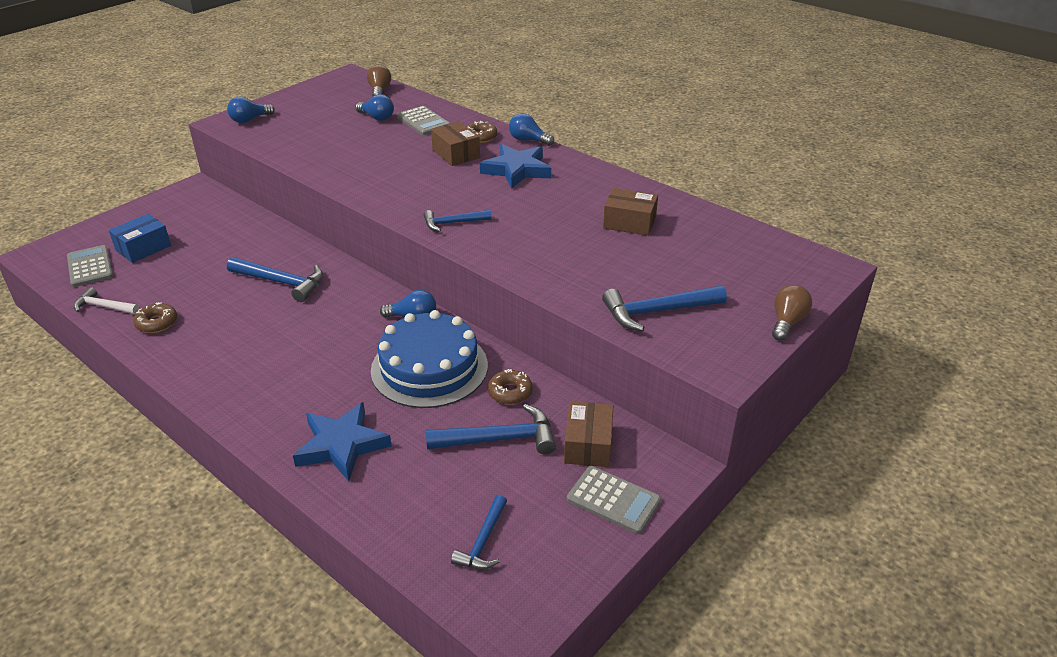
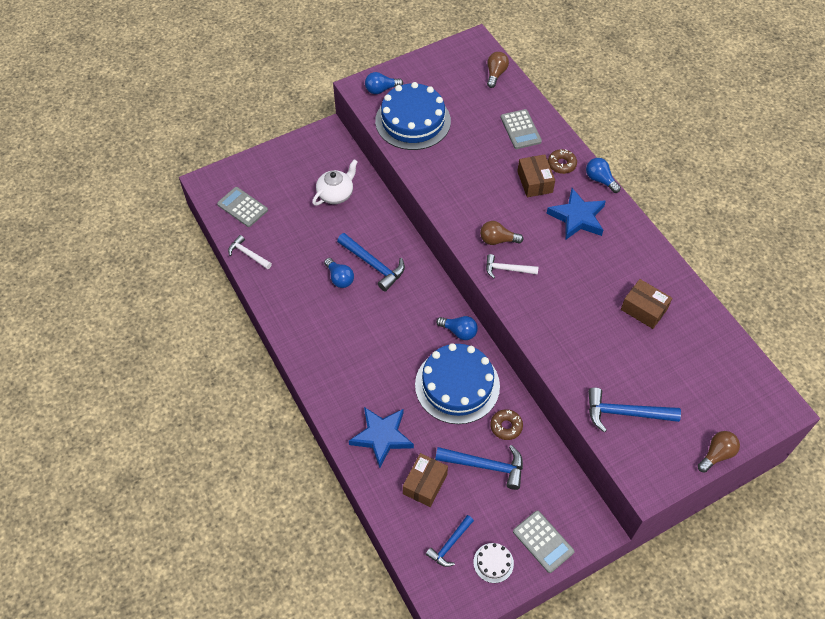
camera: 20 degrees right, 20 degrees up
grey calculator [67,245,113,287] -> grey calculator turned 45 degrees counterclockwise [217,187,268,227]
blue box [109,214,171,263] -> none
brown donut [133,302,177,333] -> none
blue light bulb [355,94,394,121] -> blue light bulb moved to [324,258,354,288]
blue hammer [424,210,492,232] -> white hammer [486,254,539,278]
brown box [564,401,613,467] -> brown box moved to [403,453,448,507]
none -> white teapot [312,159,358,205]
none -> blue cake [375,82,451,150]
none -> white cake [473,543,514,583]
none -> brown light bulb [480,221,523,245]

